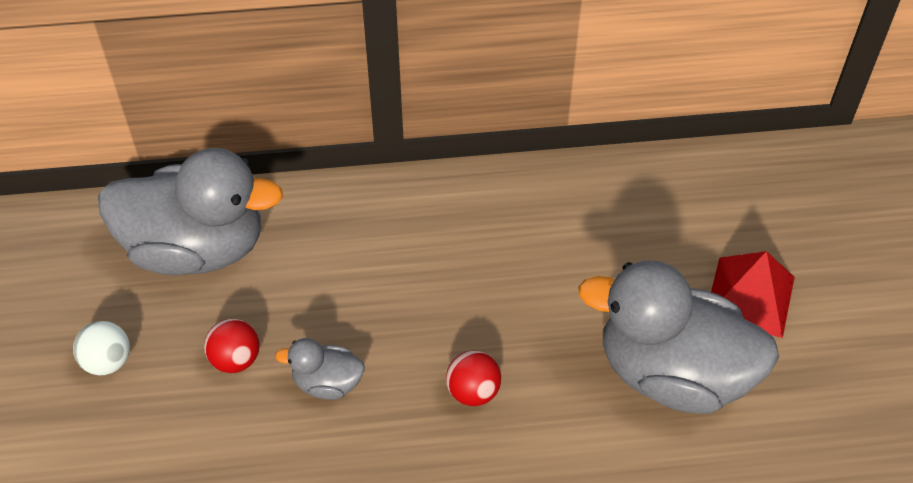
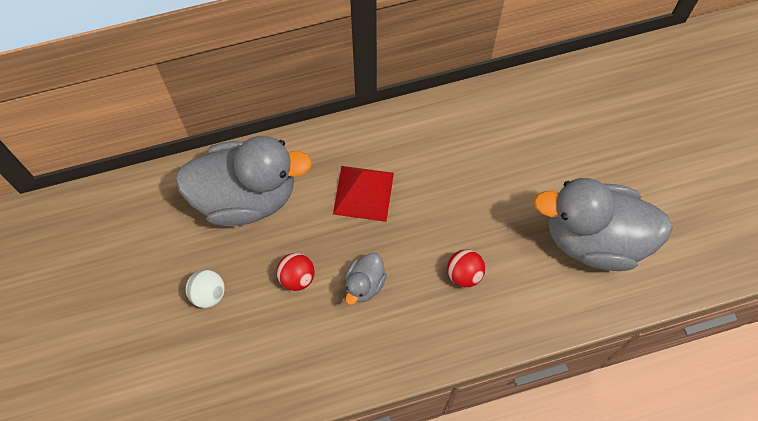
camera: 10 degrees left, 15 degrees up
grey duck [275,338,365,400] -> grey duck turned 60 degrees counterclockwise [345,253,387,305]
red pyramid [711,251,795,338] -> red pyramid moved to [333,166,394,222]

